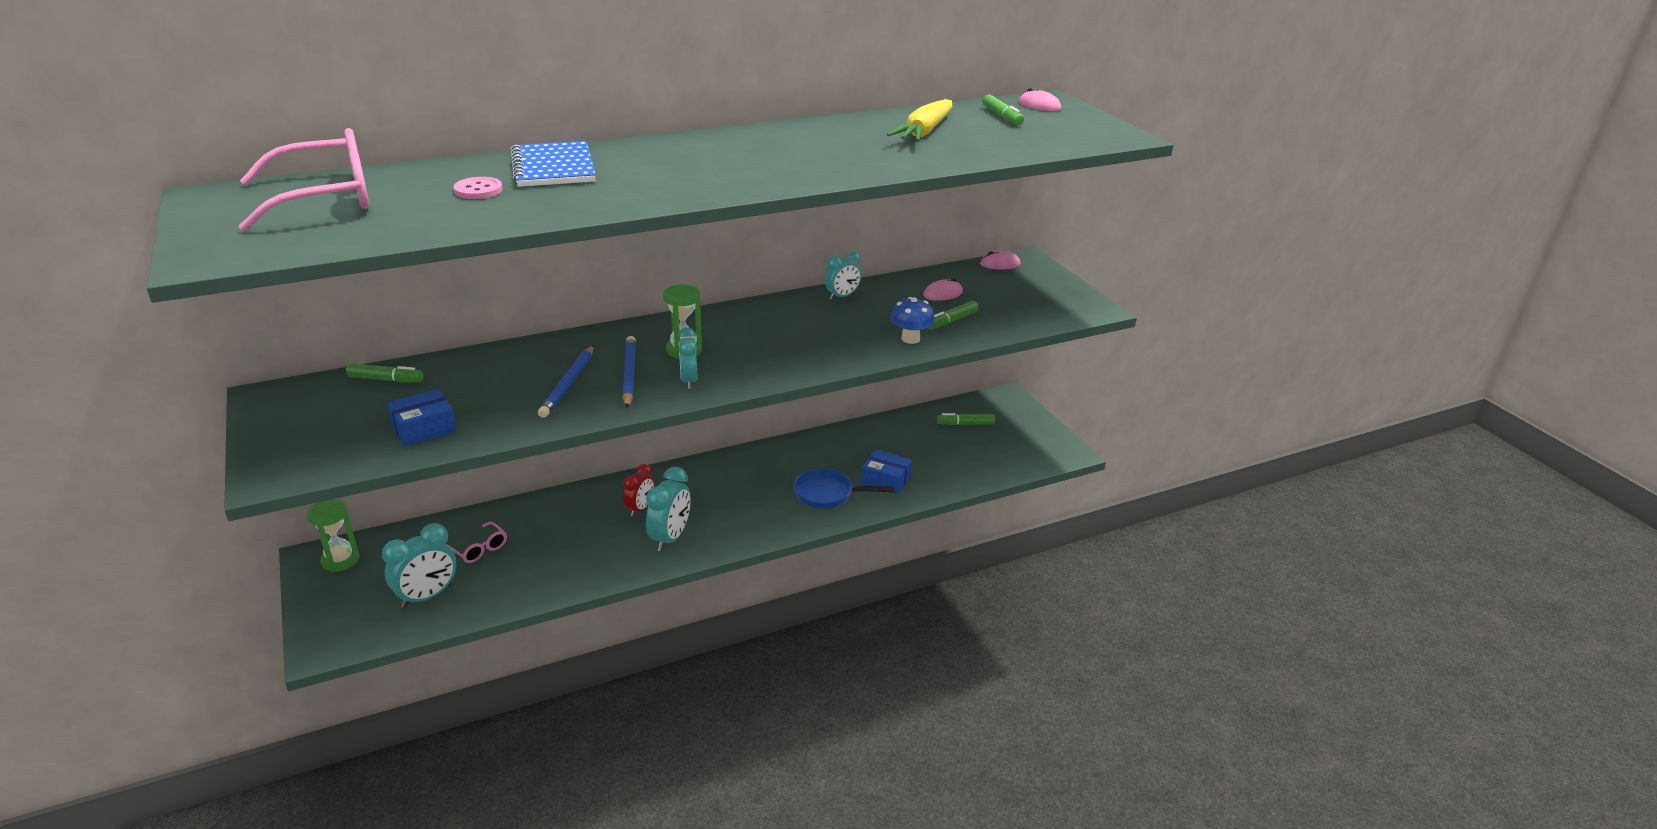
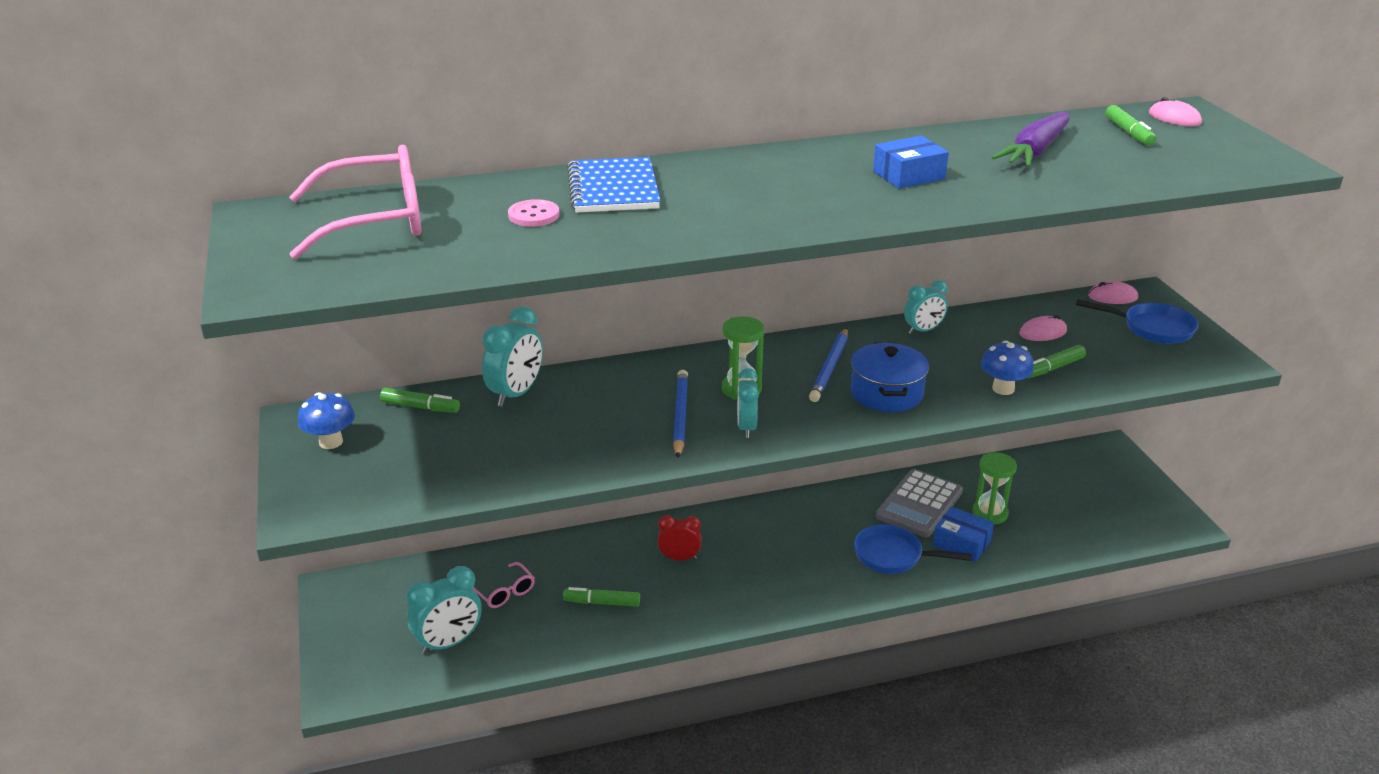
camera: 10 degrees right, 0 degrees up
green hourglass [307,499,360,572] -> green hourglass moved to [972,452,1017,524]
blue box [387,389,457,446] -> blue box moved to [873,136,949,189]
blue pencil [538,345,594,418] -> blue pencil moved to [809,328,848,402]
red clock [623,464,654,517] -> red clock turned 120 degrees counterclockwise [658,515,702,560]
turquoise clock [646,467,691,551] -> turquoise clock moved to [482,307,543,407]
yellow carrot [887,99,952,141] -> purple carrot [992,112,1069,167]
green marker [937,413,995,425] -> green marker moved to [563,587,640,607]
none -> blue mushroom [298,392,355,449]
none -> blue pot [851,343,929,412]
none -> grey calculator [876,469,963,537]
none -> blue pan [1076,299,1198,344]

